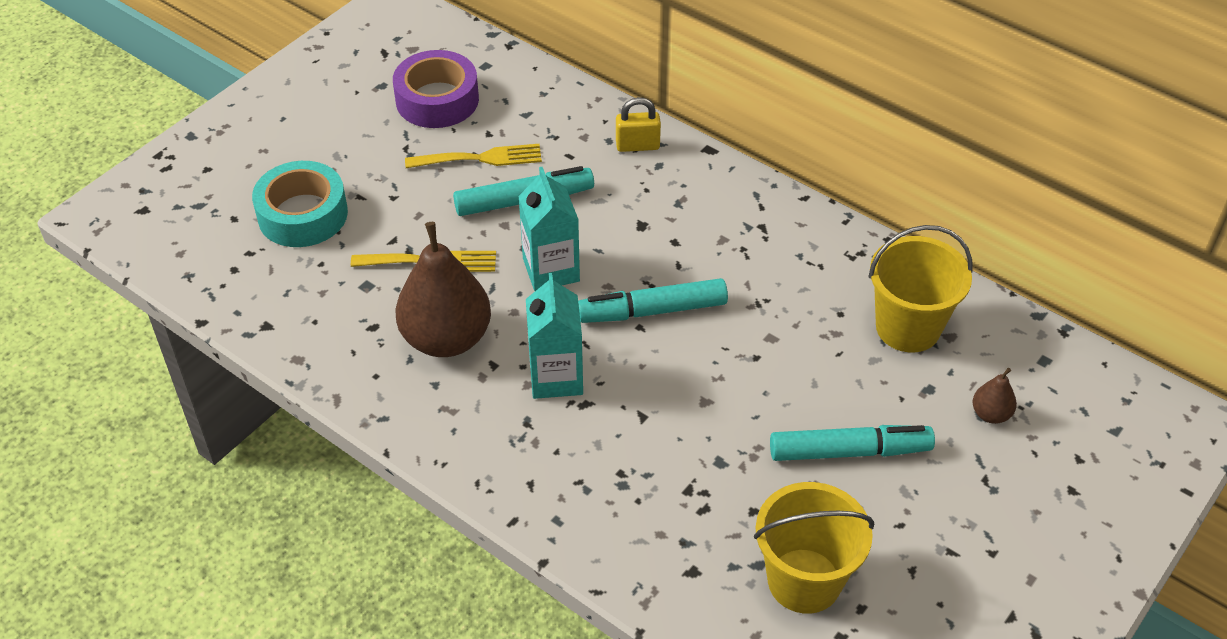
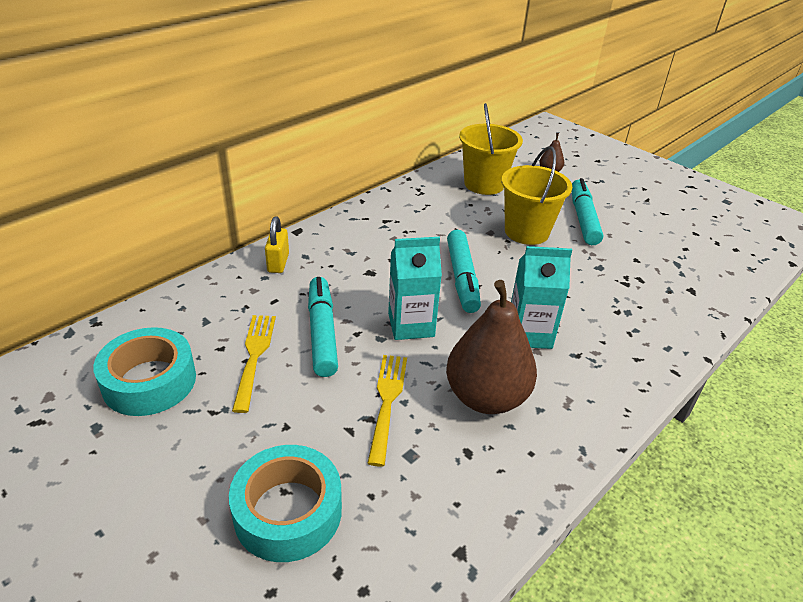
camera: 85 degrees left, 10 degrees down
purple tape [393,50,479,128] -> turquoise tape [93,327,196,416]
yellow bucket [754,482,874,614] -> yellow bucket moved to [501,146,572,245]

